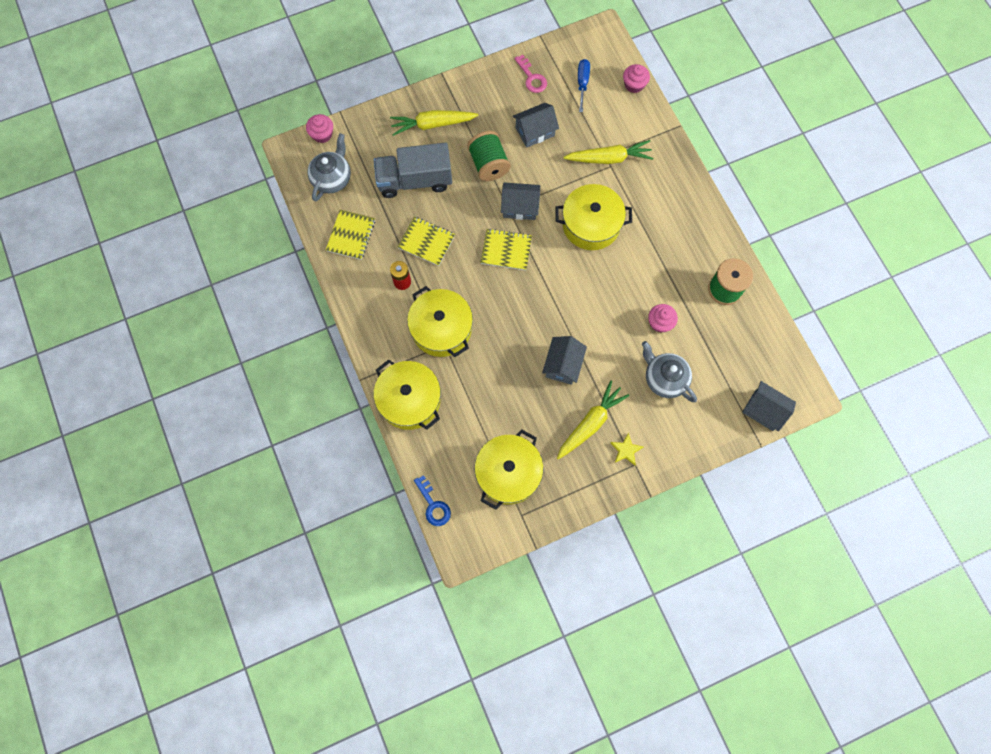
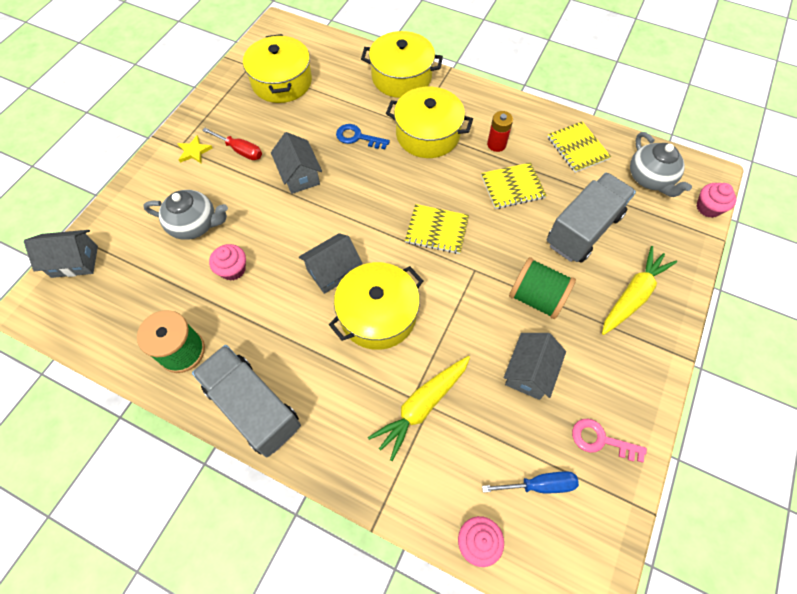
camera: 140 degrees right, 10 degrees down
blue key [414,475,451,526] -> blue key moved to [336,124,390,149]
yellow notebook [481,228,532,270] -> yellow notebook turned 45 degrees clockwise [405,204,469,254]
grey house [501,182,540,220] -> grey house moved to [299,233,363,294]
yellow carrot [557,381,629,459] -> red screwdriver [202,128,262,160]
blue screwdriver [578,59,590,112] -> blue screwdriver turned 60 degrees counterclockwise [482,471,579,493]
none -> grey truck [192,345,301,457]

